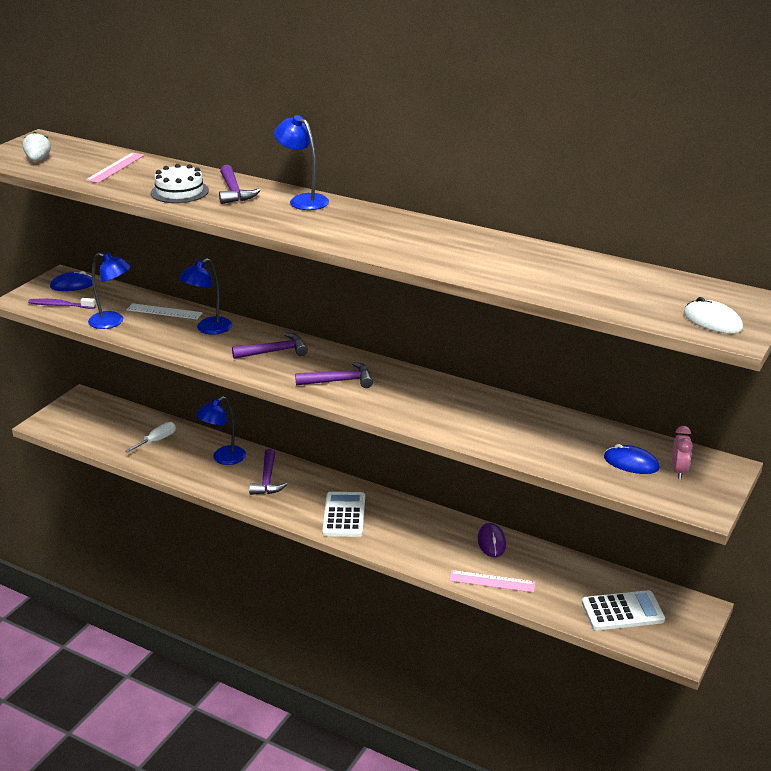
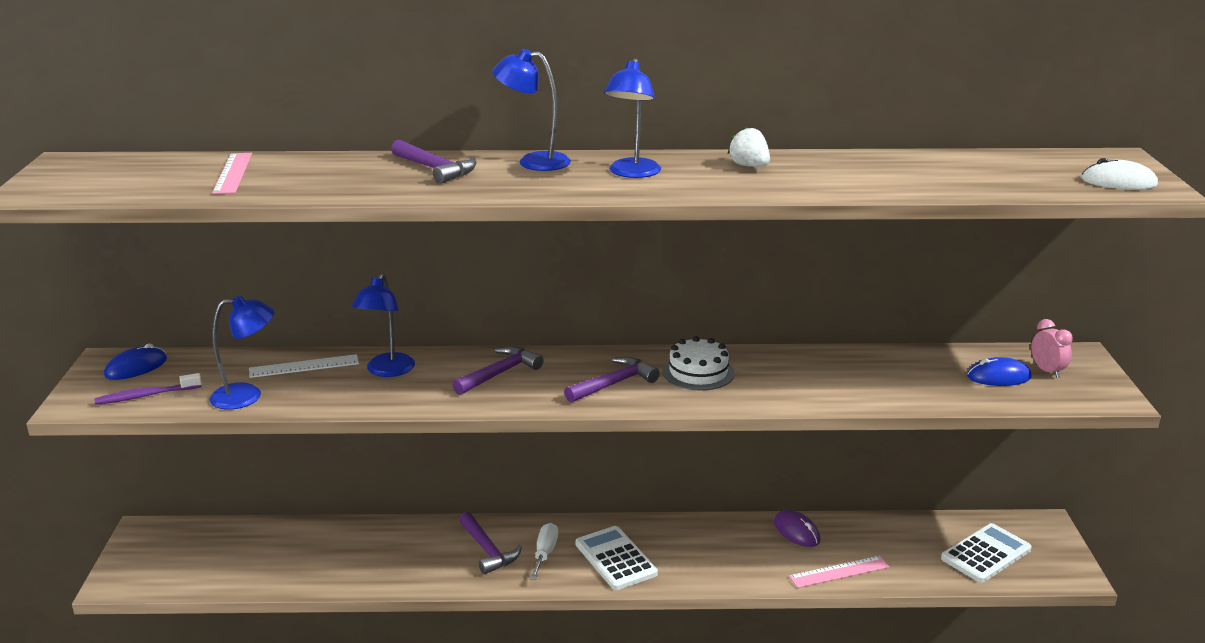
camera: 30 degrees left, 5 degrees down
white strawberry [23,132,51,161] -> white strawberry moved to [727,126,770,167]
white screwdriver [125,422,176,453] -> white screwdriver moved to [530,523,558,580]
white cake [151,164,209,203] -> white cake moved to [663,336,735,391]
blue lamp [196,396,246,465] -> blue lamp moved to [604,58,661,178]

